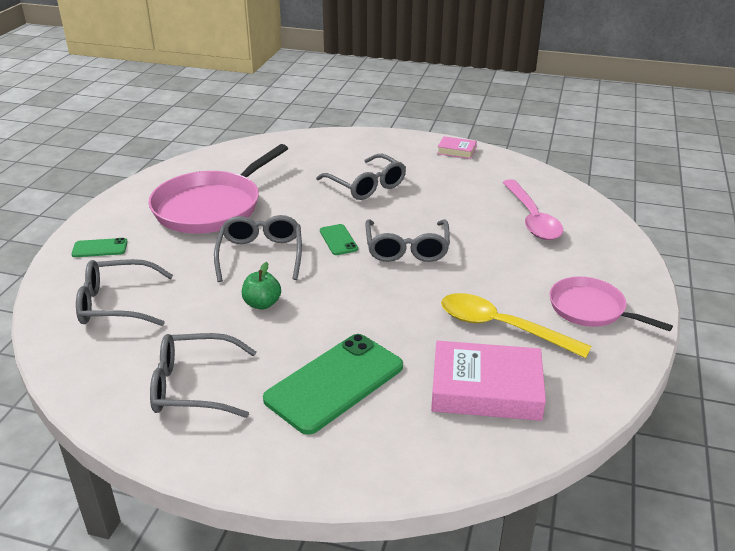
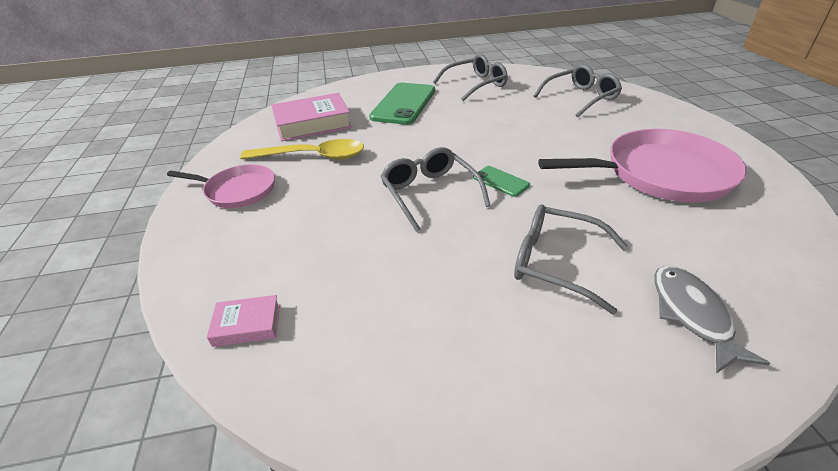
camera: 155 degrees right, 5 degrees up
green phone [71,238,128,257] -> none
pink pan [148,144,288,233] -> pink pan turned 75 degrees clockwise [538,129,747,202]
grey glasses [214,215,302,282] -> none
green apple [242,262,281,310] -> none
pink book [437,136,477,159] -> pink book moved to [207,295,280,347]
pink spoon [502,179,563,240] -> none
none -> grey fish [654,266,771,373]

